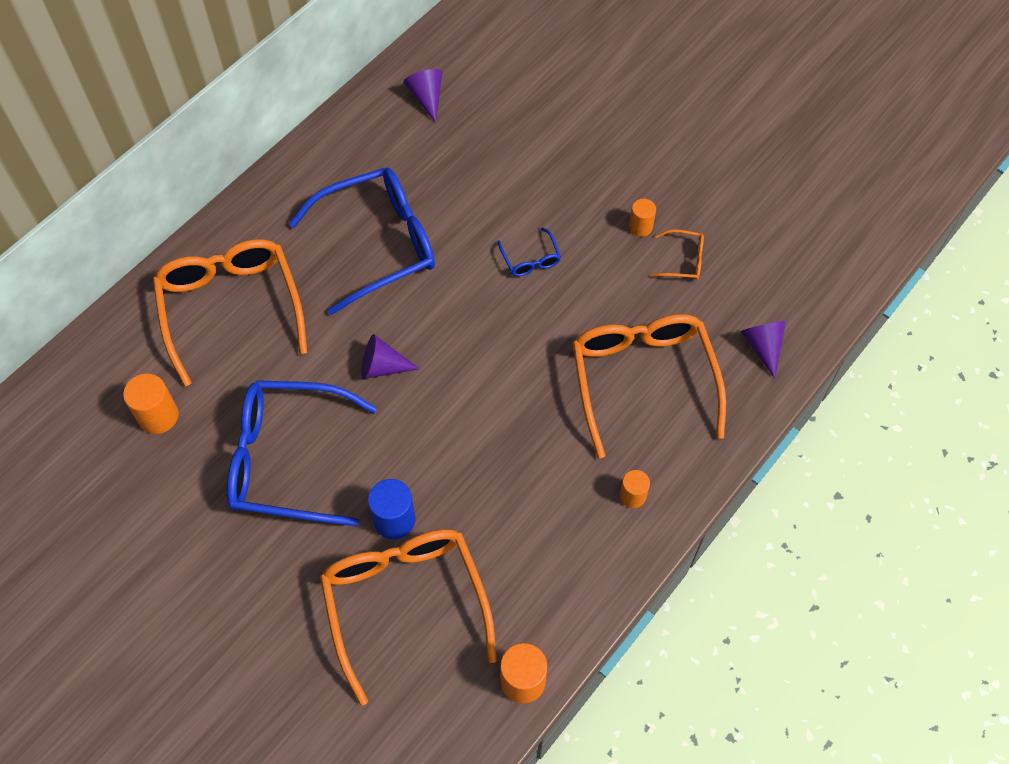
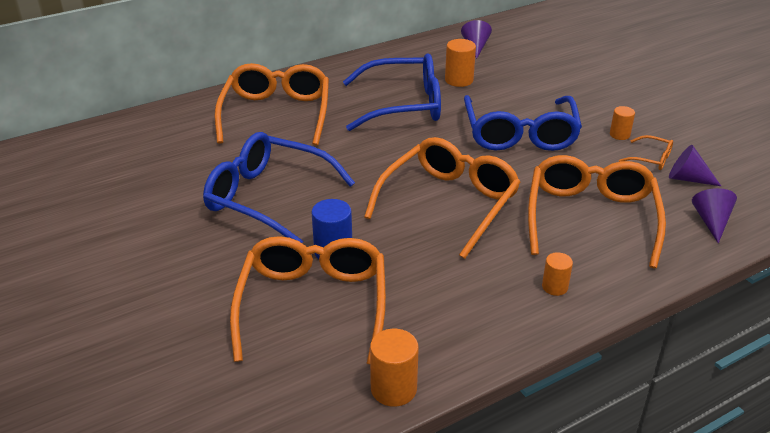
camera: 20 degrees right, 25 degrees down
orange cylinder [123,373,179,434] -> orange cylinder moved to [445,39,476,87]
purple cone [361,334,419,379] -> purple cone moved to [669,145,721,186]
blue glasses [497,227,561,277] -> blue glasses [464,95,582,151], size x2.39
none -> orange glasses [364,137,521,259]

